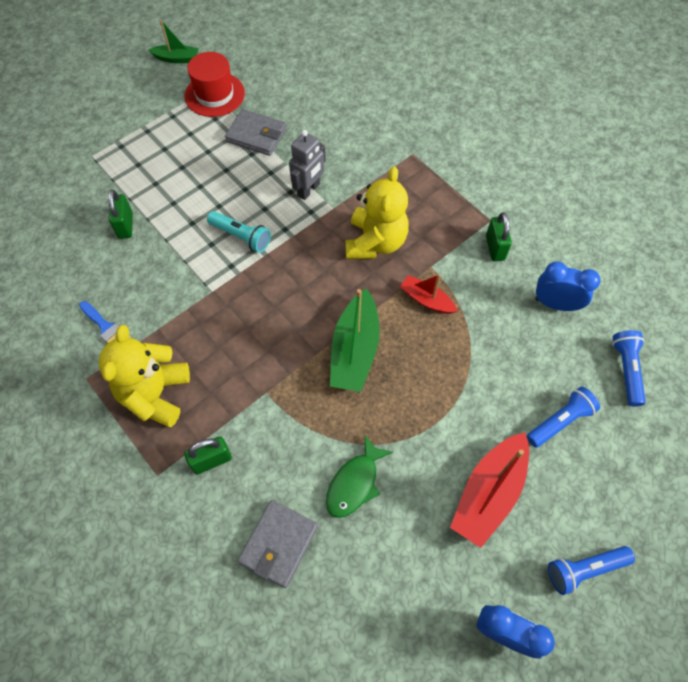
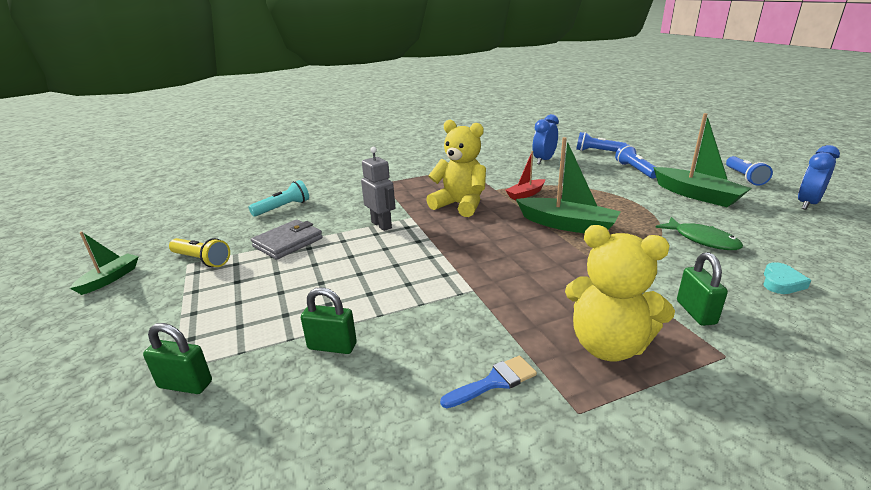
camera: 70 degrees left, 35 degrees down
red hat [184,52,245,117] -> yellow flashlight [169,238,230,267]
turquoise flashlight [207,211,271,253] -> turquoise flashlight moved to [249,180,309,217]
grey wallet [238,500,318,588] -> turquoise heart [763,262,811,294]
red boat [450,433,529,548] -> green boat [653,113,751,207]
green padlock [486,212,512,261] -> green padlock moved to [143,323,212,394]

